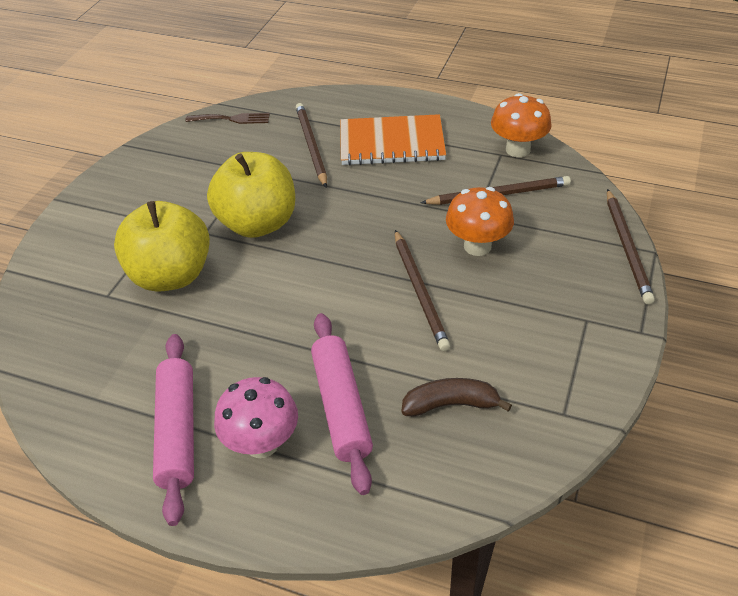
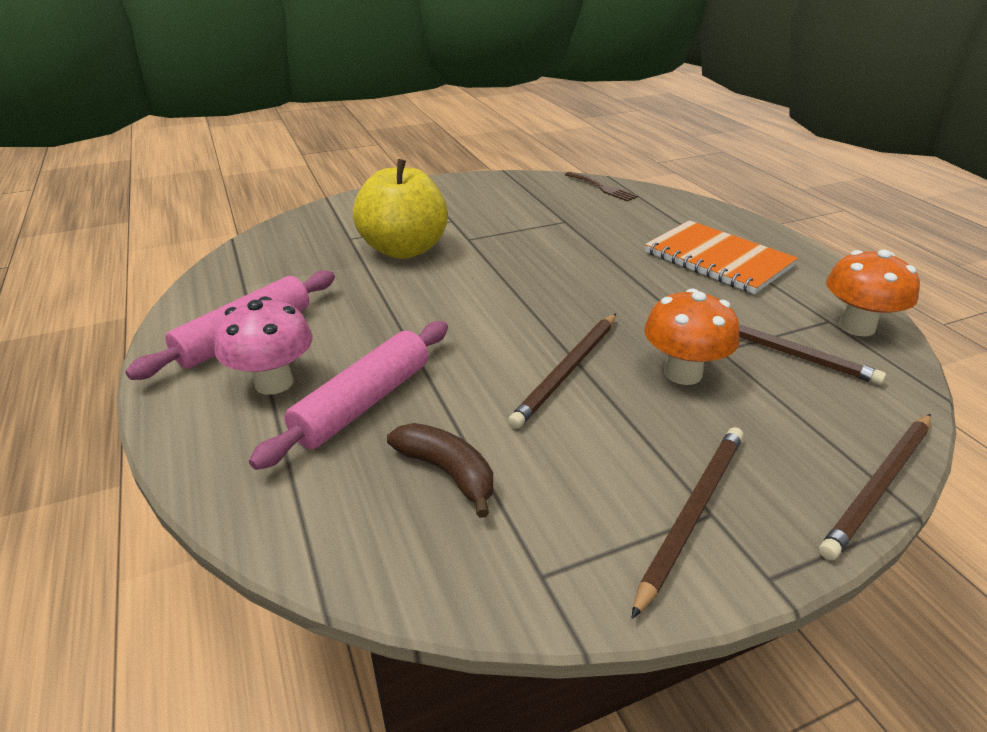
camera: 45 degrees right, 10 degrees down
yellow apple [207,152,295,238] -> none
brown pencil [296,103,327,188] -> brown pencil moved to [631,427,743,619]

